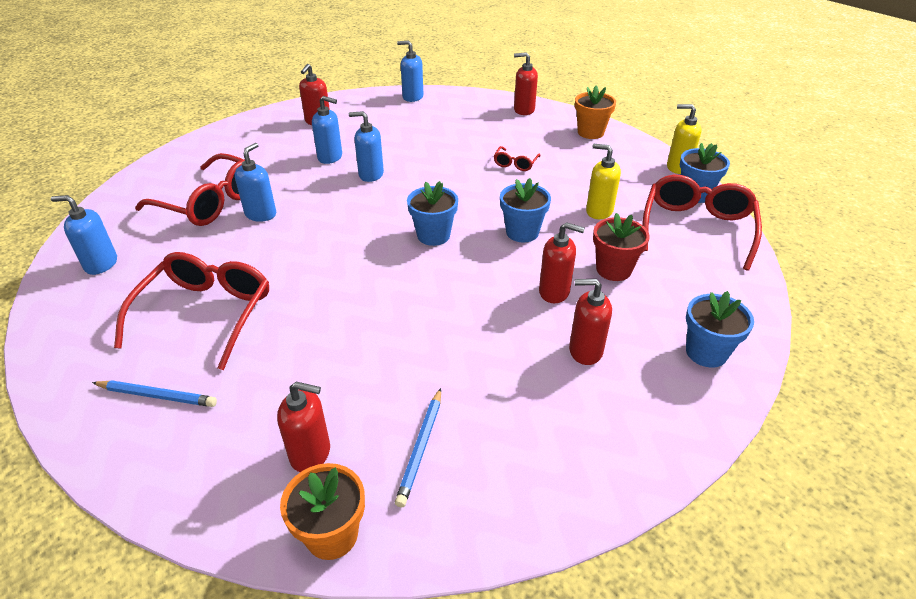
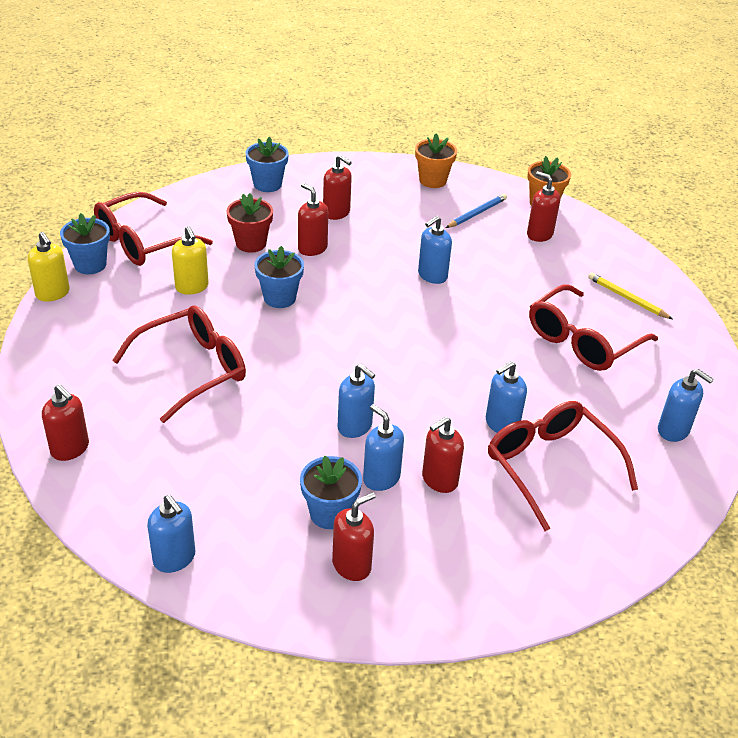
camera: 150 degrees left, 0 degrees up
blue pencil [92,380,217,407] -> yellow pencil [588,273,672,319]
blue flower pot [407,181,458,246] -> blue flower pot moved to [300,456,362,529]
red glasses [494,146,540,171] -> red glasses [112,305,246,423], size x2.22
orange flower pot [575,86,616,139] -> orange flower pot moved to [415,133,457,188]
none -> blue soap dispenser [418,216,452,284]
none -> red soap dispenser [422,417,464,493]

